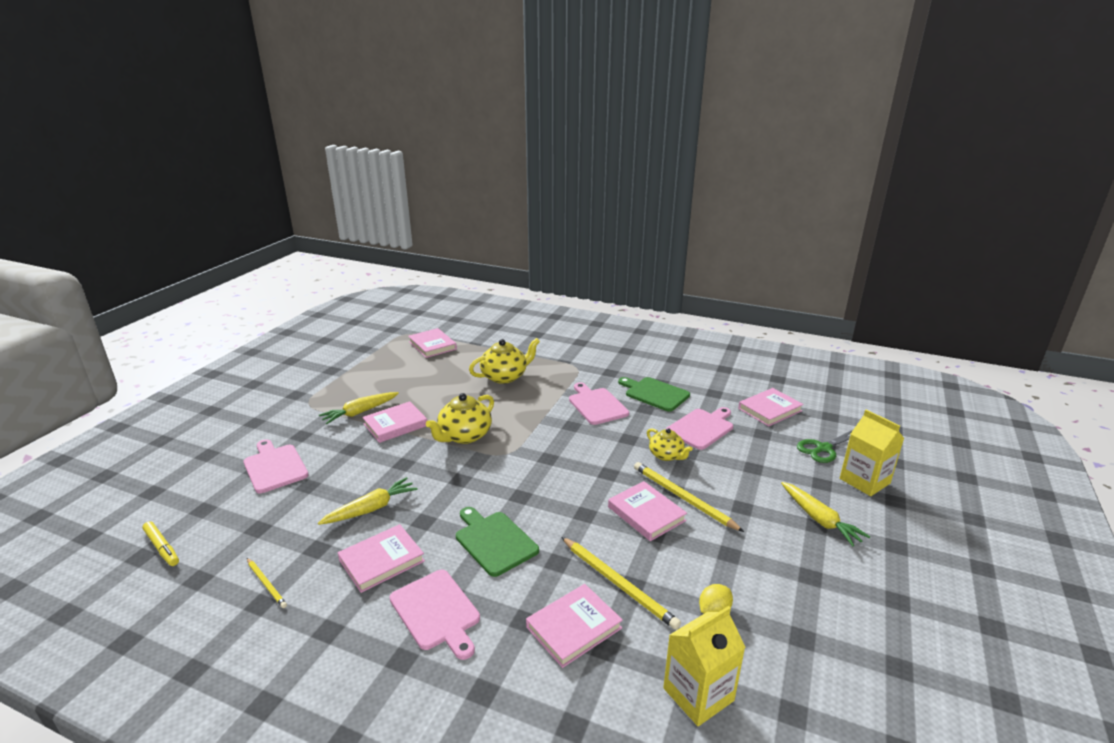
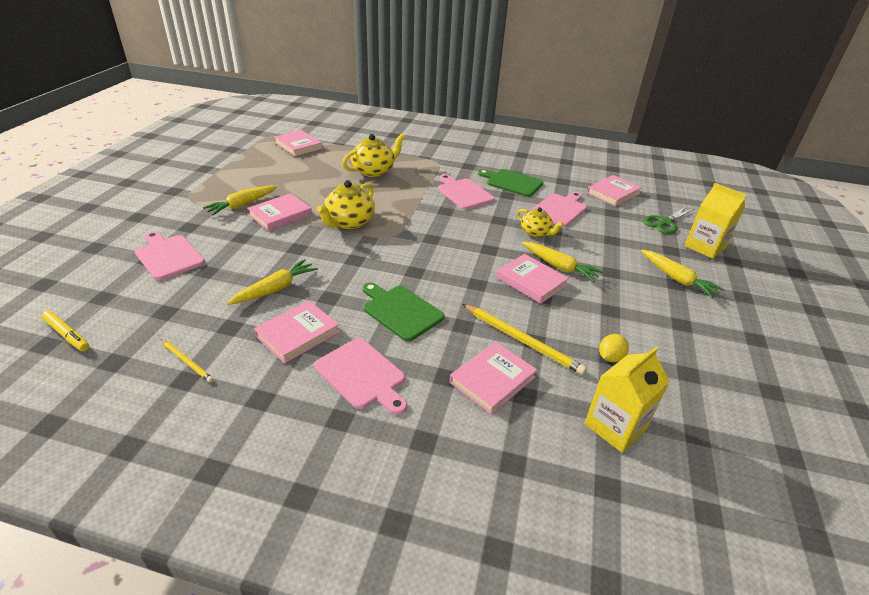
camera: 10 degrees left, 10 degrees up
yellow pencil [634,462,744,532] -> yellow carrot [522,242,603,282]

